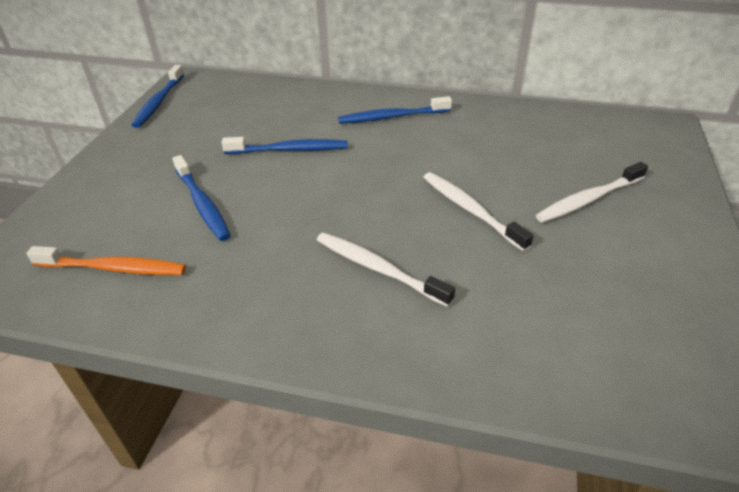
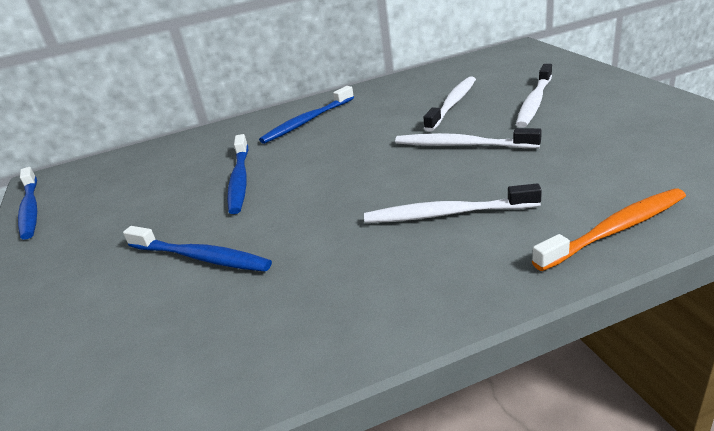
camera: 30 degrees left, 10 degrees down
orange toothbrush [26,246,186,275] -> orange toothbrush moved to [532,188,686,271]
blue toothbrush [221,137,348,154] -> blue toothbrush turned 120 degrees clockwise [227,134,249,214]
none -> white toothbrush [423,77,476,132]

